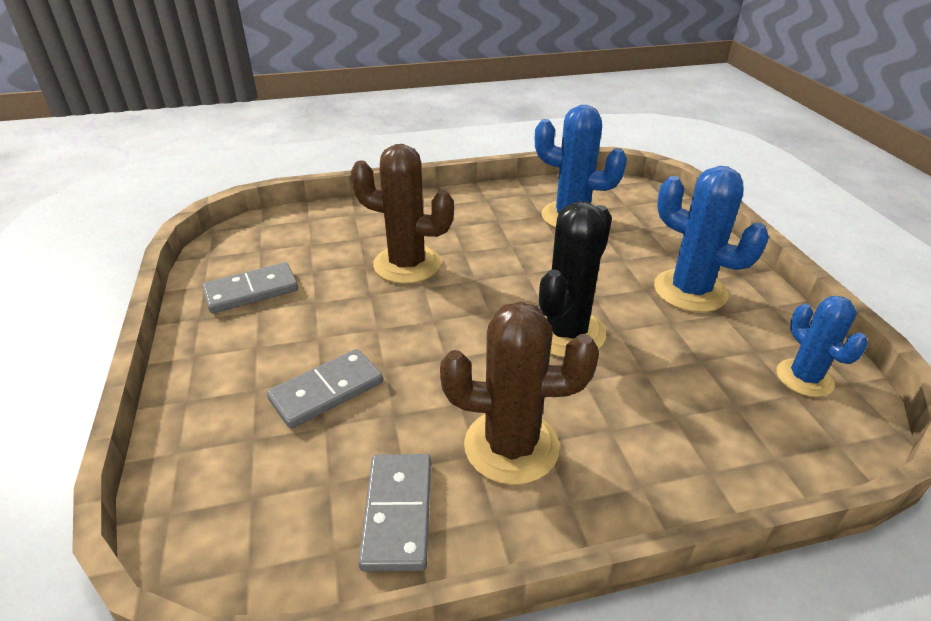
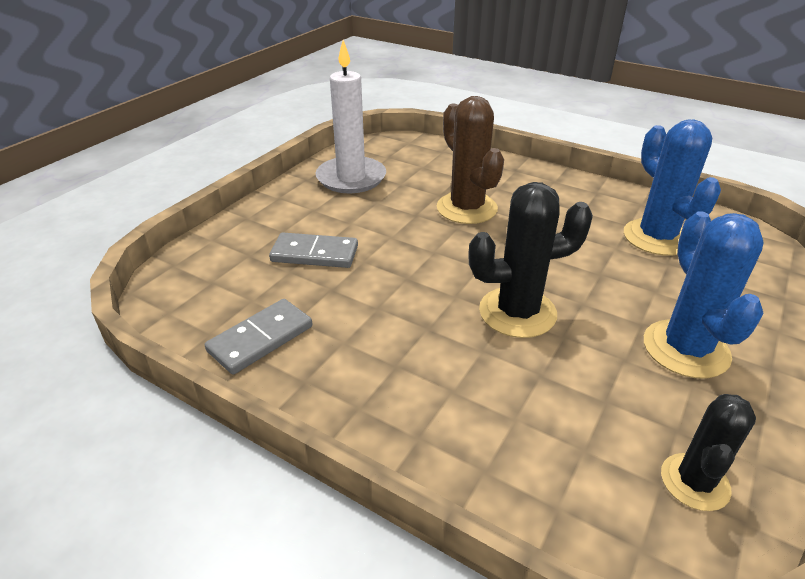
camera: 45 degrees right, 0 degrees up
grey domino [202,262,298,314] -> white candle [316,40,386,193]
brown cactus [440,301,599,485] -> none
blue cactus [777,296,868,397] -> black cactus [661,394,756,511]

